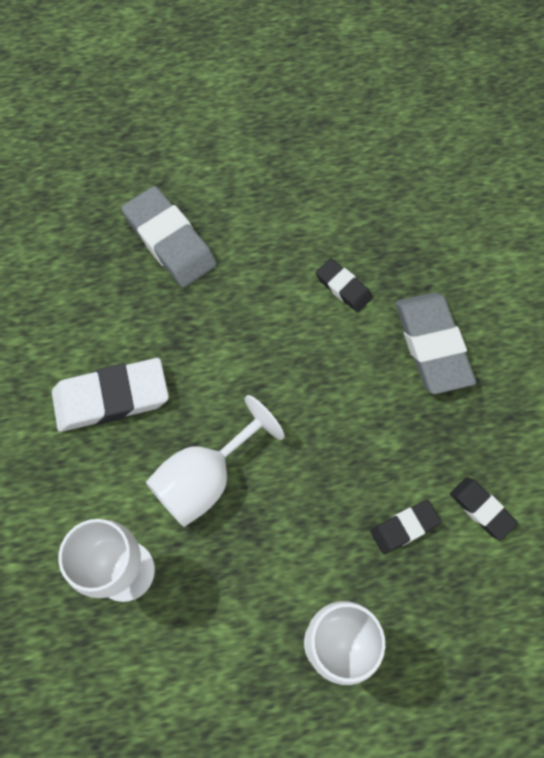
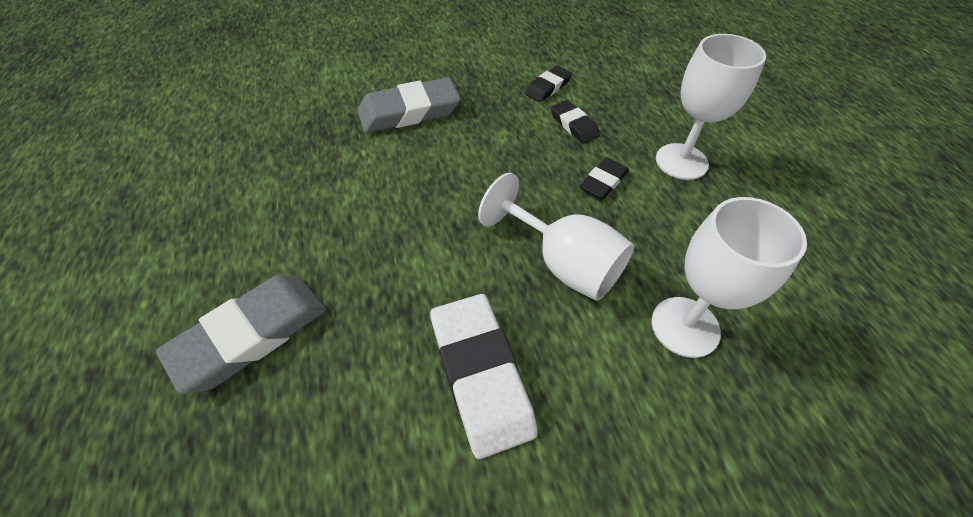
camera: 95 degrees left, 15 degrees down
black eraser [316,258,373,312] -> black eraser moved to [579,158,629,200]

